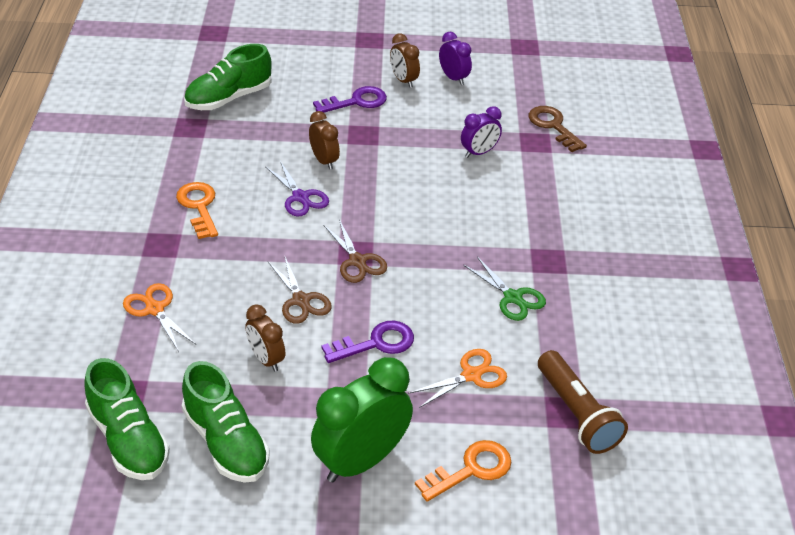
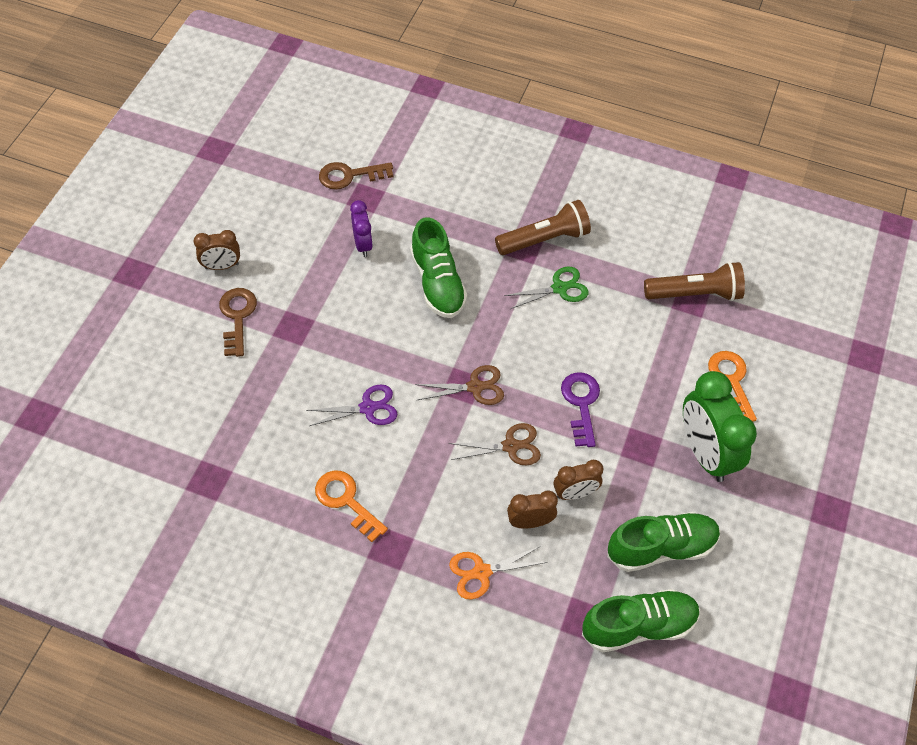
camera: 70 degrees left, 15 degrees up
orange key [176,182,218,239] -> orange key turned 45 degrees clockwise [315,471,388,542]
green shoe [184,44,272,110] -> green shoe moved to [410,217,467,318]
brown clock [309,111,340,170] -> brown clock moved to [507,490,558,529]
purple key [313,86,387,113] -> brown key [219,288,257,357]
orange scissors [408,349,507,408] -> none
purple clock [439,32,472,85] -> none
none -> brown flashlight [495,200,591,255]

